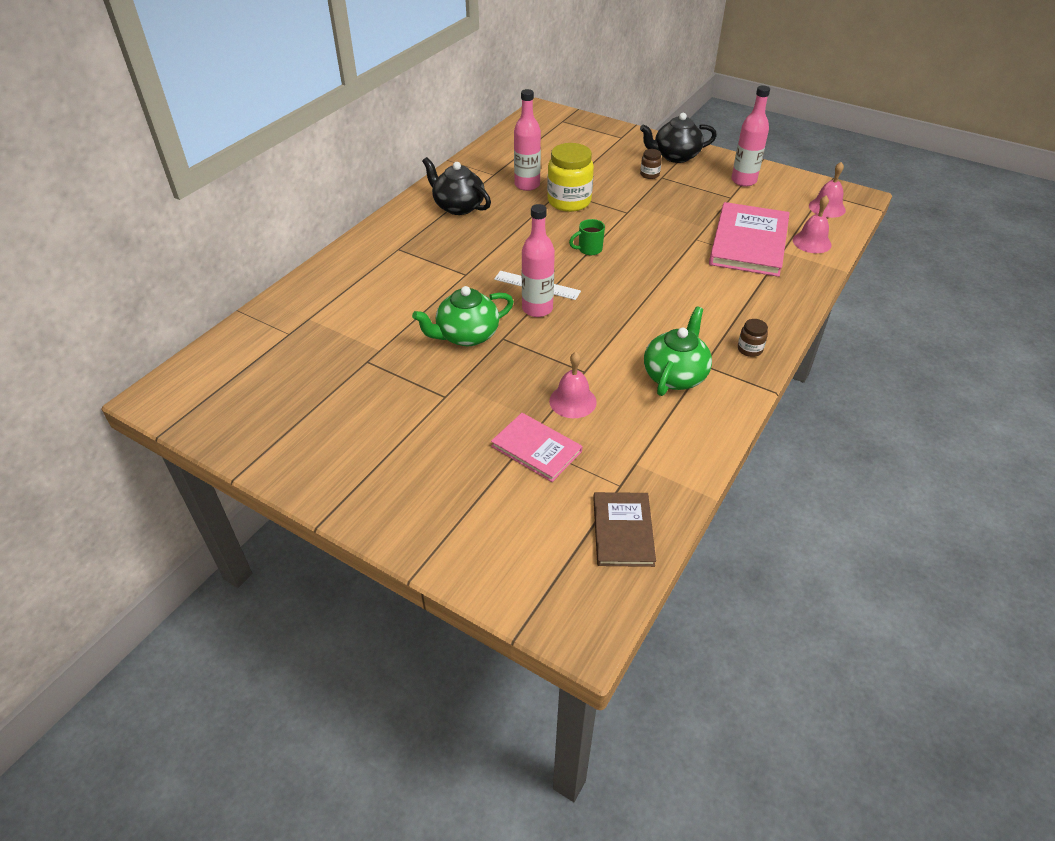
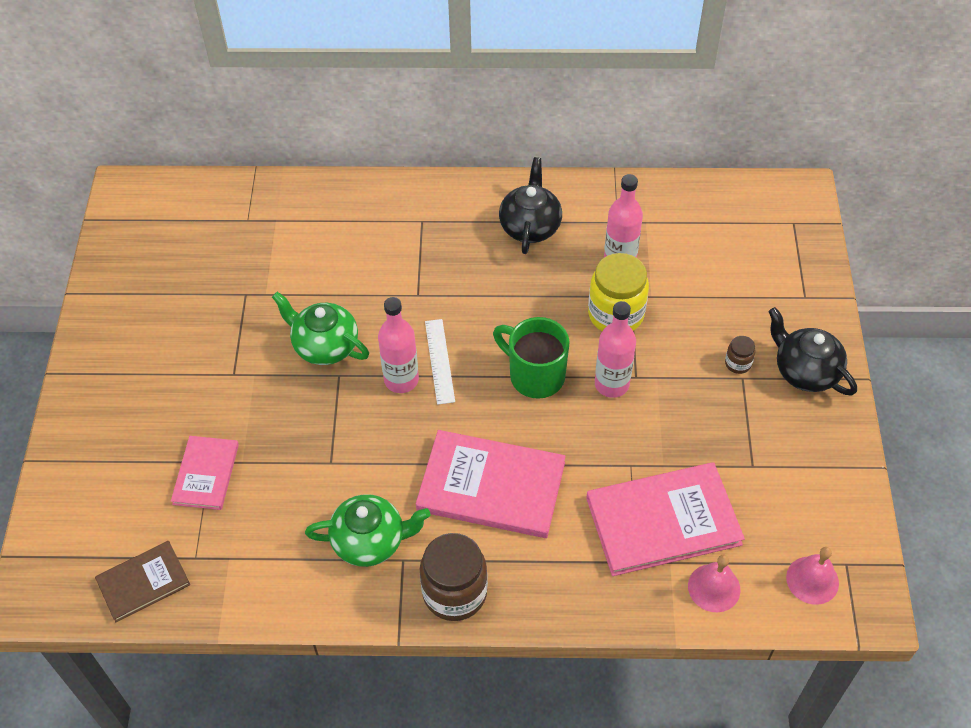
camera: 60 degrees right, 10 degrees up
pink bell [549,352,597,418] -> none
green mug [569,219,605,255] -> green mug [493,317,569,399], size x1.89
pink bottle [731,86,770,187] -> pink bottle moved to [595,301,636,398]
brown jar [738,319,768,357] -> brown jar [420,533,488,621], size x2.15
none -> pink book [416,430,566,538]

